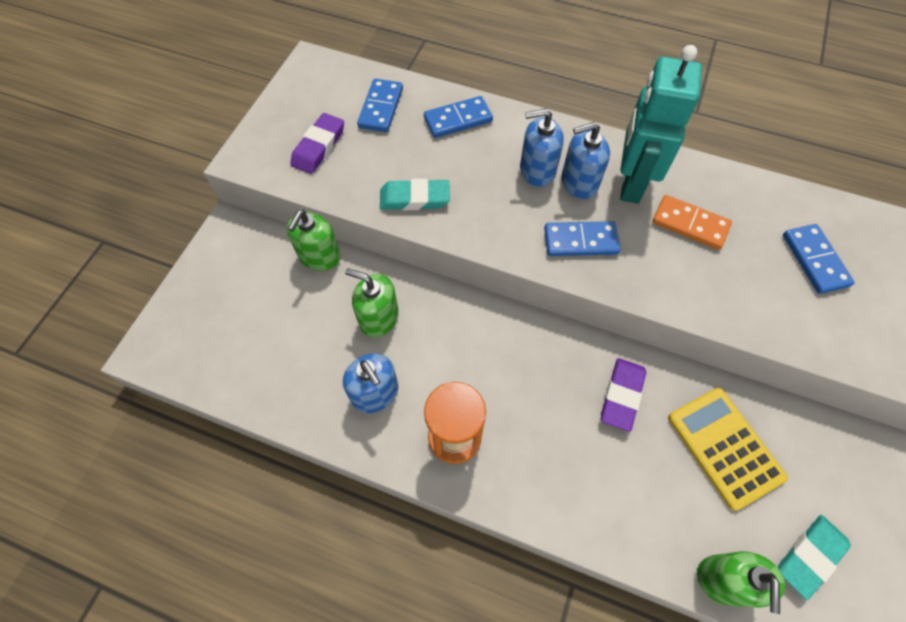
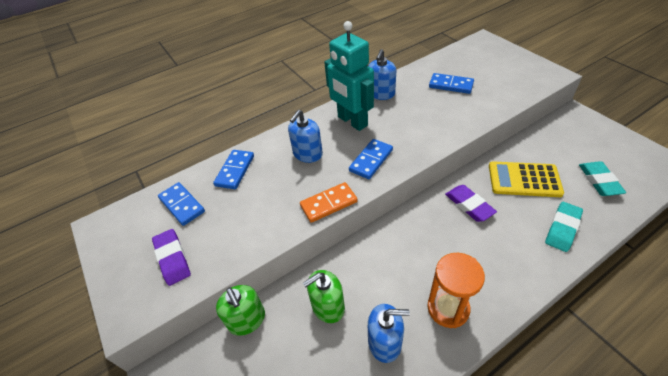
camera: 50 degrees left, 15 degrees down
turquoise eraser [380,179,450,210] -> turquoise eraser moved to [545,202,583,252]
blue soap dispenser [561,122,610,199] -> blue soap dispenser moved to [368,49,396,100]
orange domino [652,195,732,250] -> orange domino moved to [300,182,358,223]
green soap dispenser [697,551,785,614] -> none

